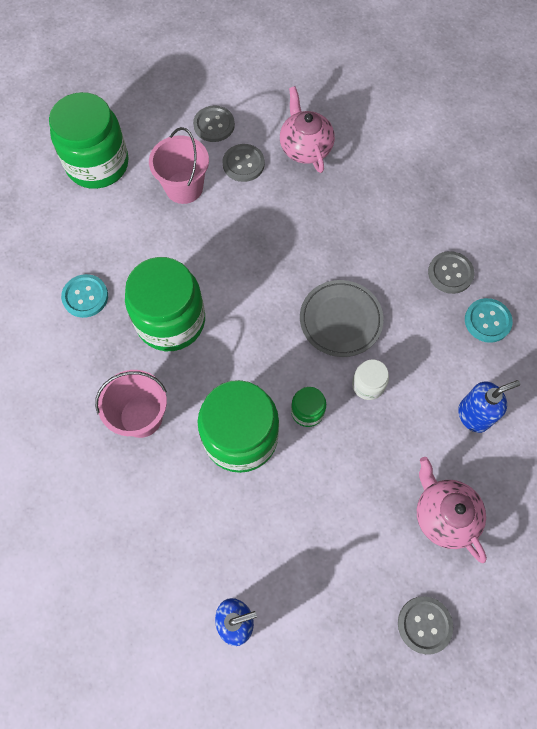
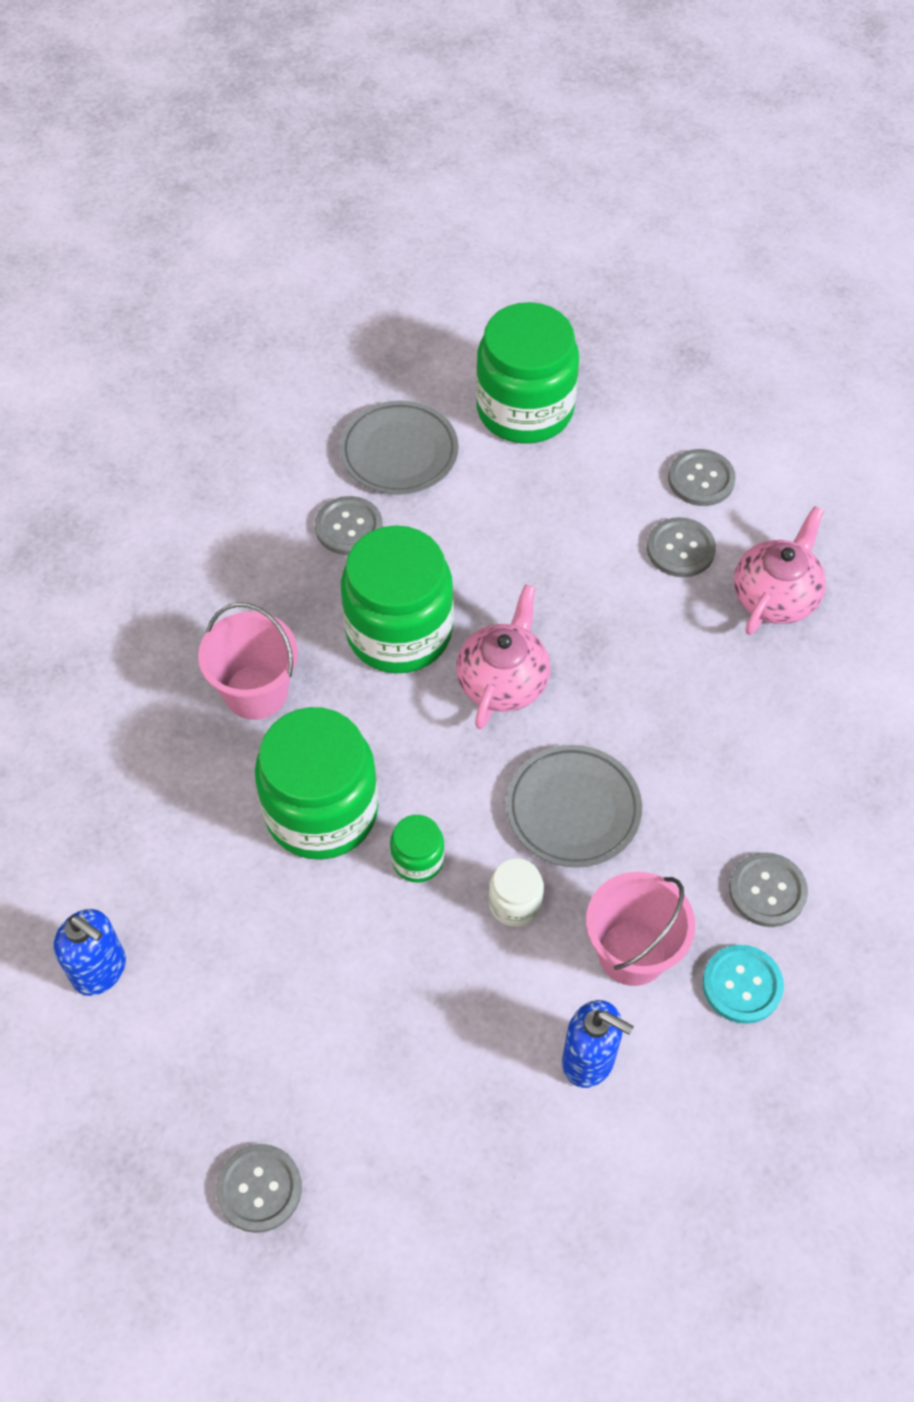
camera: 50 degrees right, 10 degrees down
turquoise button [61,274,108,318] -> grey button [315,496,383,555]
pink bucket [149,127,209,204] -> pink bucket moved to [586,872,695,986]
pink teapot [417,457,487,563] -> pink teapot moved to [456,584,550,729]
none -> grey plate [340,400,459,495]

